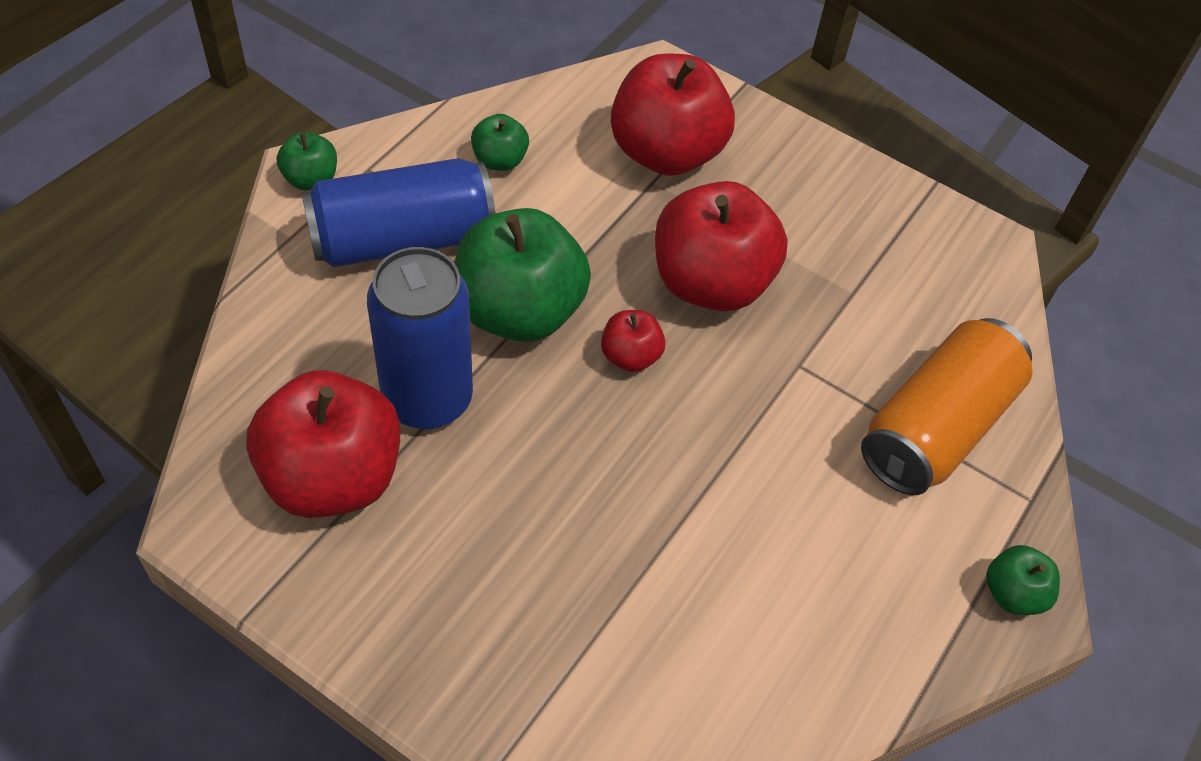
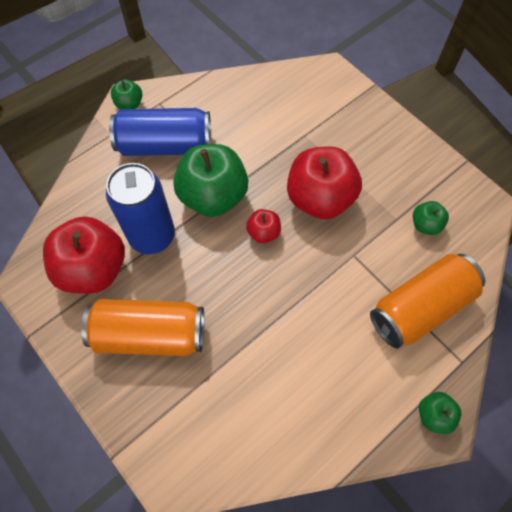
camera: 20 degrees right, 10 degrees up
green apple [471,114,529,171] -> green apple moved to [413,201,449,235]
red apple [611,54,735,176] -> none
none -> orange can [81,299,205,356]

